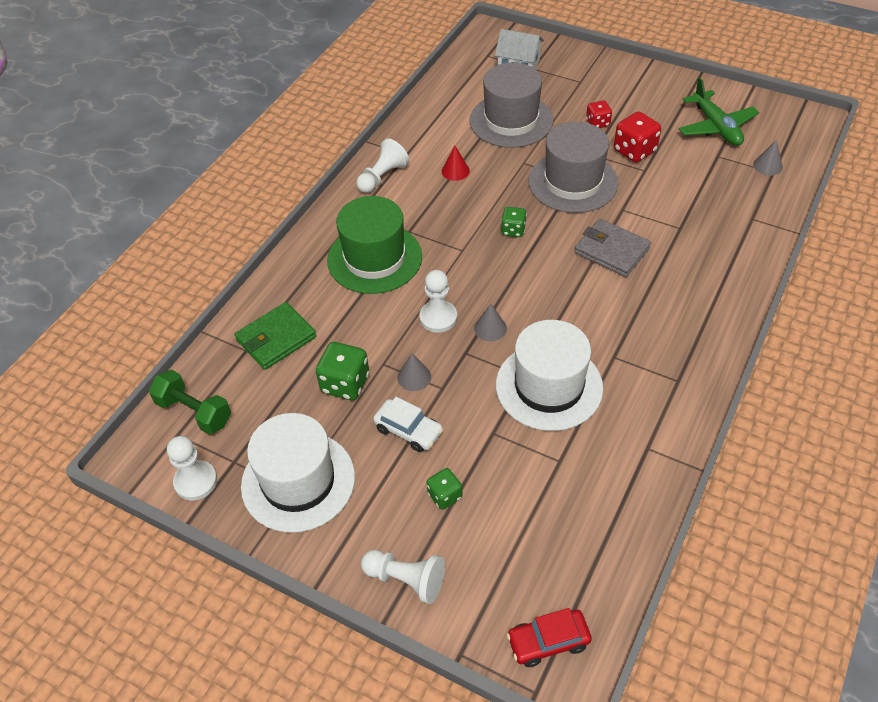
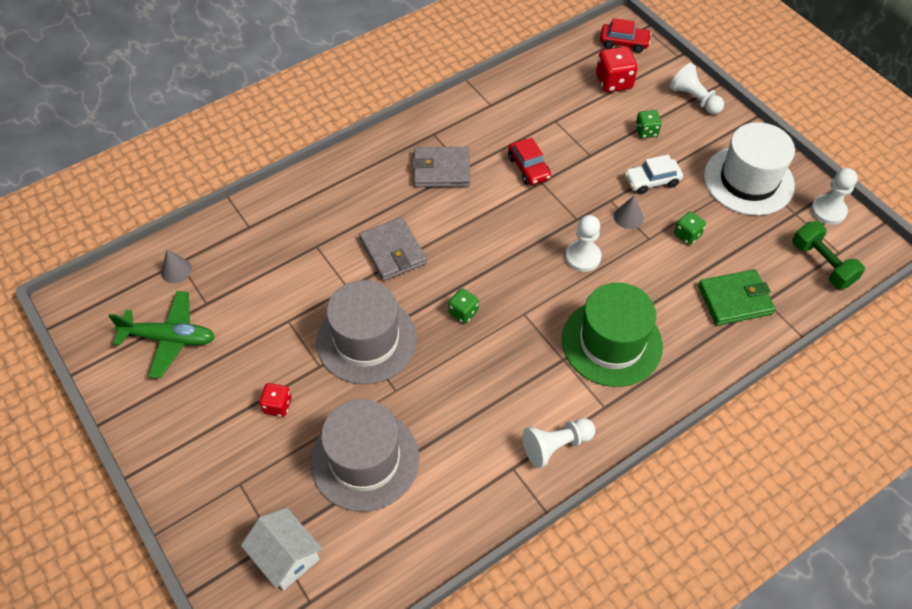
camera: 155 degrees left, 5 degrees up
green dice [316,342,369,400] -> green dice [674,211,706,245], size x0.61
white car [373,397,443,452] -> white car turned 75 degrees counterclockwise [625,155,683,194]
red cone [441,146,470,181] -> none
grey cone [474,304,507,341] -> none
white hat [496,320,603,431] -> red car [508,138,551,185]
red dice [614,111,661,162] -> red dice moved to [596,47,638,92]
green plane [679,77,759,146] -> green plane turned 90 degrees clockwise [108,291,215,378]
none -> grey wallet [412,147,470,187]

